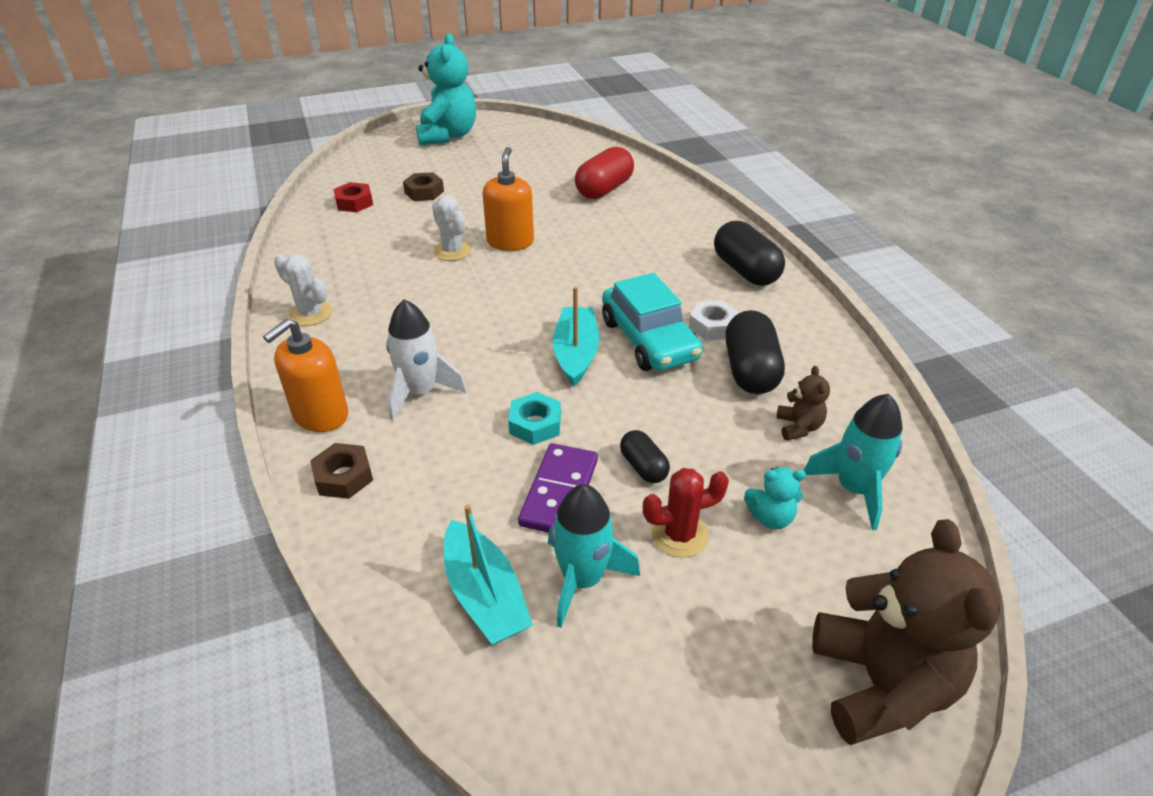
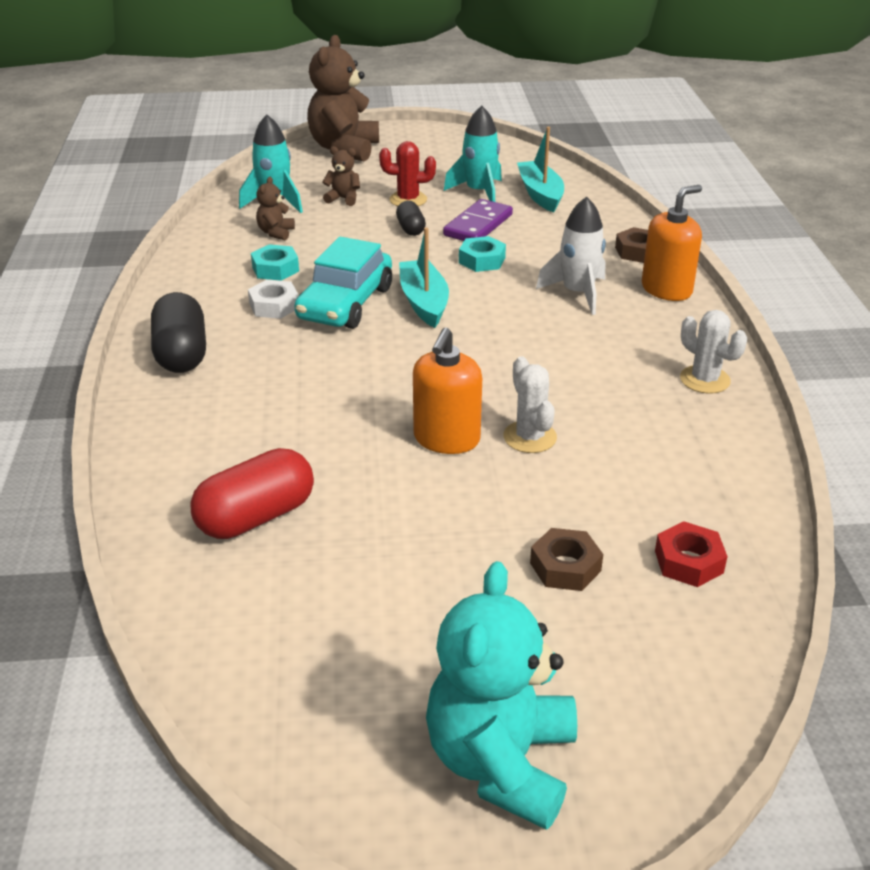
camera: 165 degrees left, 5 degrees down
turquoise boat [553,286,599,387] -> turquoise boat turned 150 degrees clockwise [399,228,449,328]
turquoise car [602,273,703,371] -> turquoise car turned 150 degrees counterclockwise [294,237,392,329]
black capsule [725,310,785,394] -> turquoise nut [251,244,299,281]
turquoise teddy bear [744,467,806,529] -> brown teddy bear [322,146,360,206]

